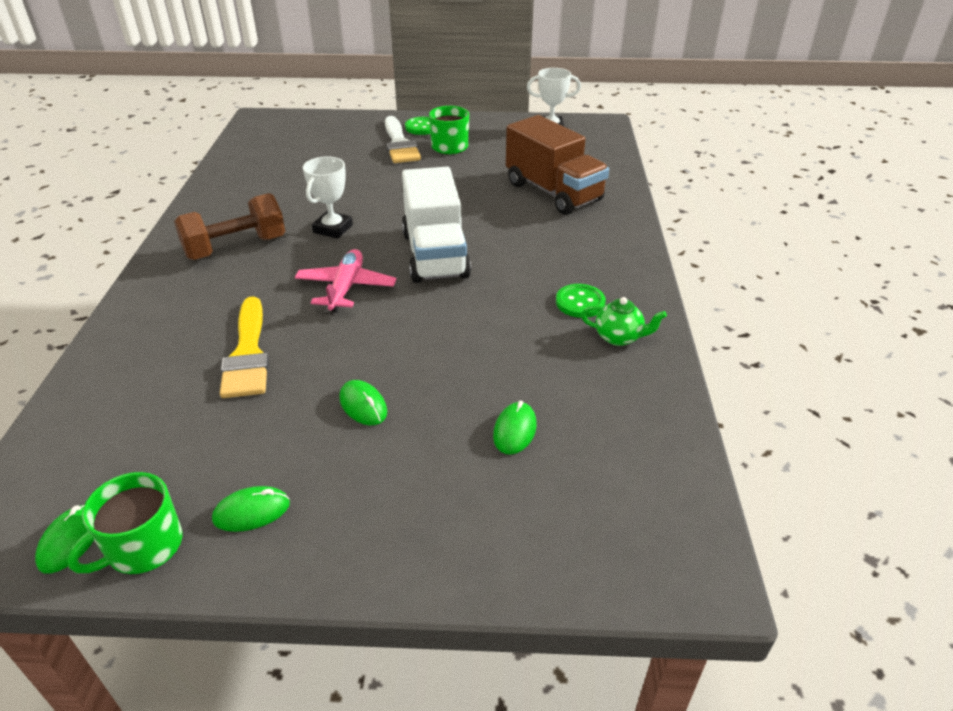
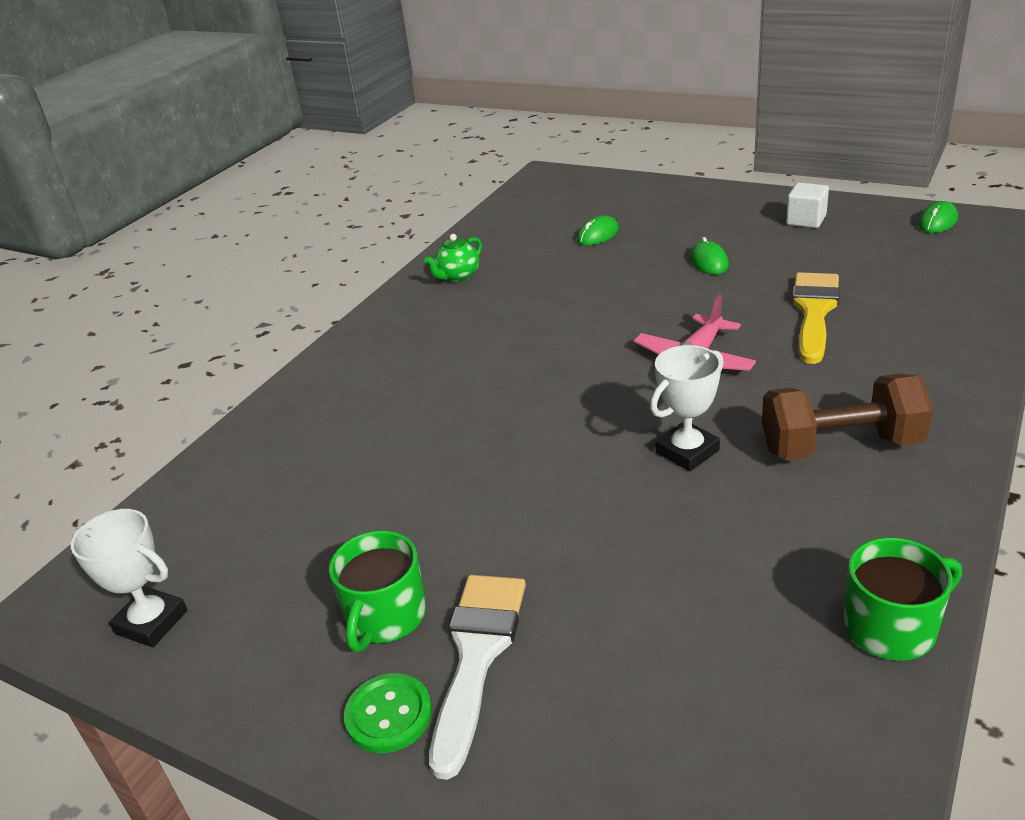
camera: 150 degrees left, 5 degrees down
green mug [67,472,182,574] -> green mug moved to [844,537,962,661]
green mouse [212,486,290,532] -> white cube [786,183,829,228]
white truck [402,167,471,283] -> none
brown truck [506,115,609,215] -> none
green button [556,284,606,318] -> none
green teapot [581,297,667,346] -> green teapot turned 90 degrees counterclockwise [424,234,482,282]

